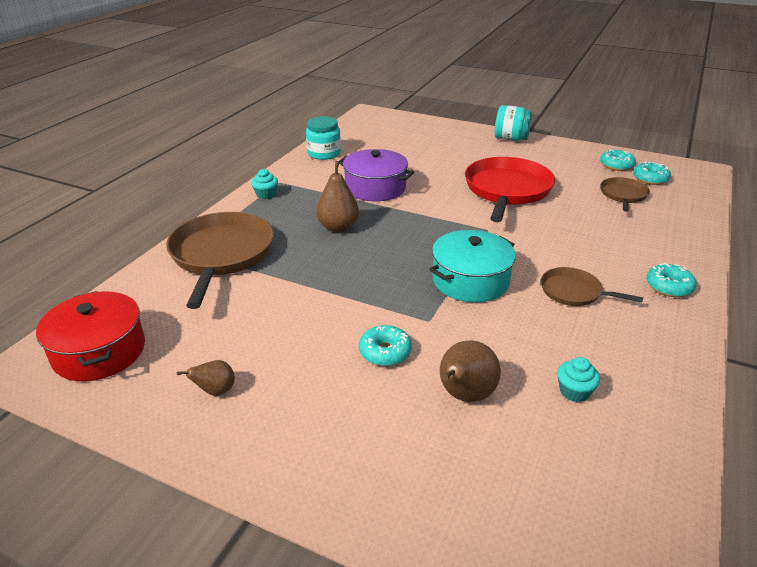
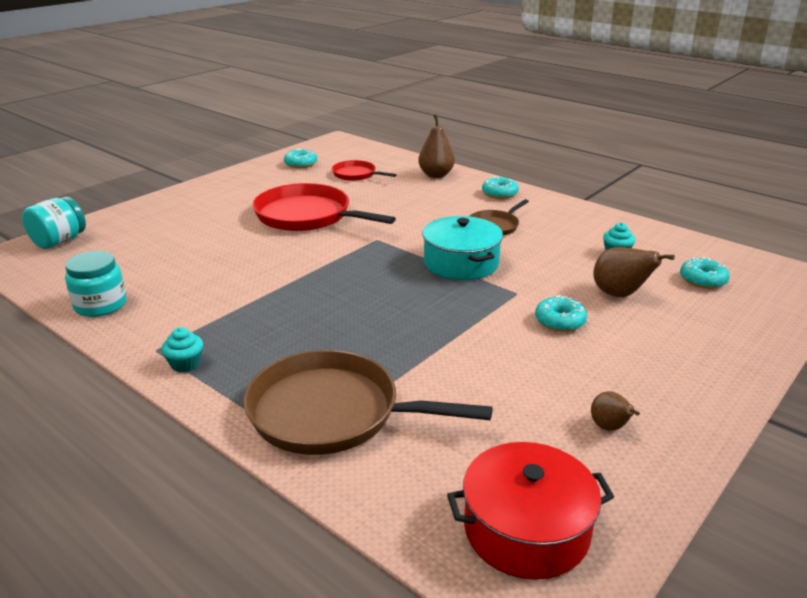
camera: 75 degrees left, 5 degrees down
brown pear [316,161,359,232] -> brown pear moved to [418,114,455,178]
purple pot [339,149,414,201] -> none
turquoise jar [495,105,532,141] -> turquoise jar moved to [22,197,86,249]
brown pan [601,177,650,212] -> red pan [332,160,397,181]
turquoise donut [633,161,671,185] -> turquoise donut moved to [680,257,730,289]

